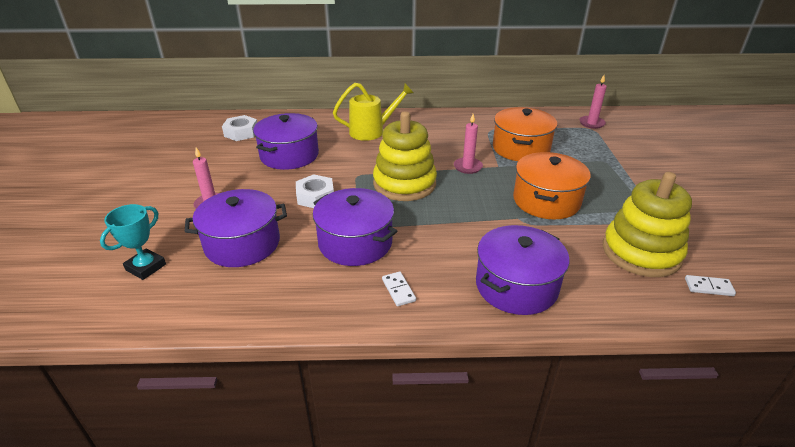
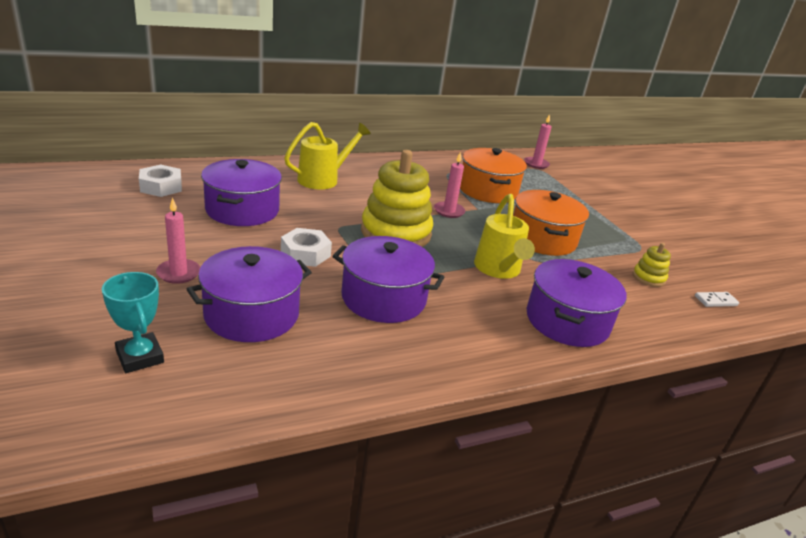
camera: 25 degrees left, 5 degrees down
turquoise trophy [100,204,166,280] -> turquoise trophy turned 45 degrees counterclockwise [102,272,164,373]
white domino [382,271,416,306] -> none
yellow stacking toy [603,172,692,277] -> yellow stacking toy [633,243,671,287], size x0.45
none -> yellow watering can [474,194,535,279]

